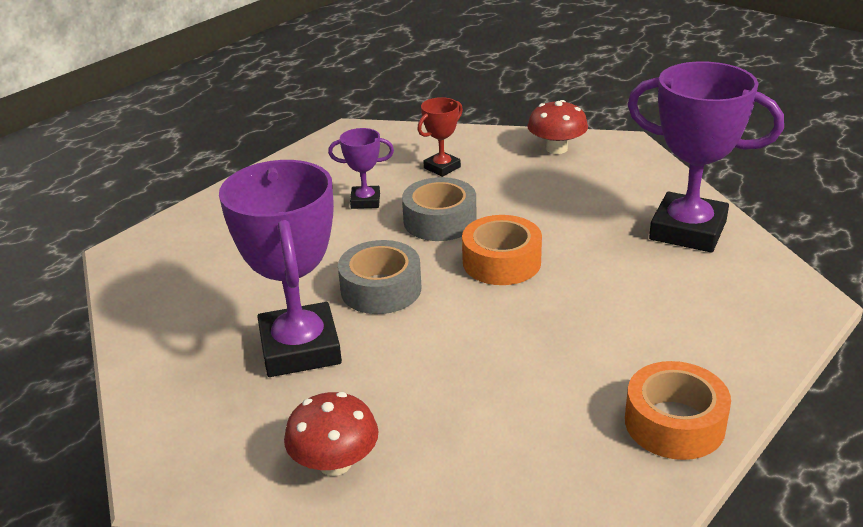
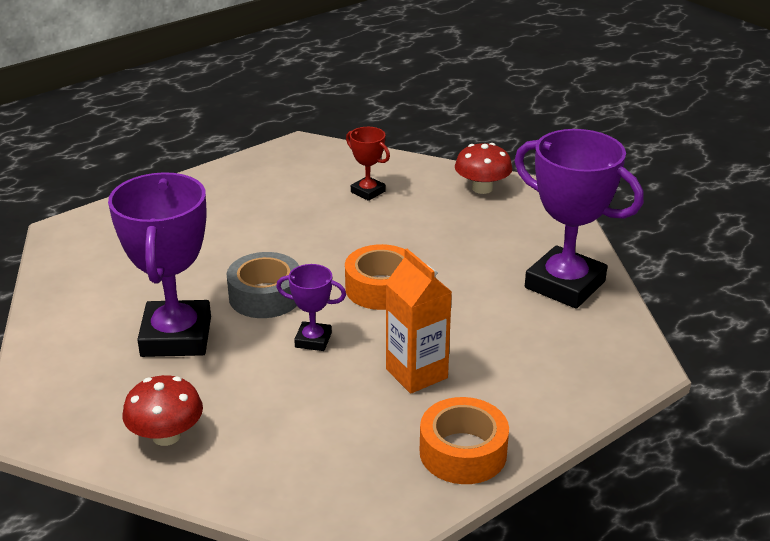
camera: 10 degrees right, 0 degrees up
purple trophy [328,128,394,209] -> purple trophy moved to [276,264,346,351]
grey tape [402,177,477,241] -> none
red trophy [417,97,463,177] -> red trophy turned 75 degrees clockwise [346,127,390,201]
none -> orange carton [386,249,452,394]

